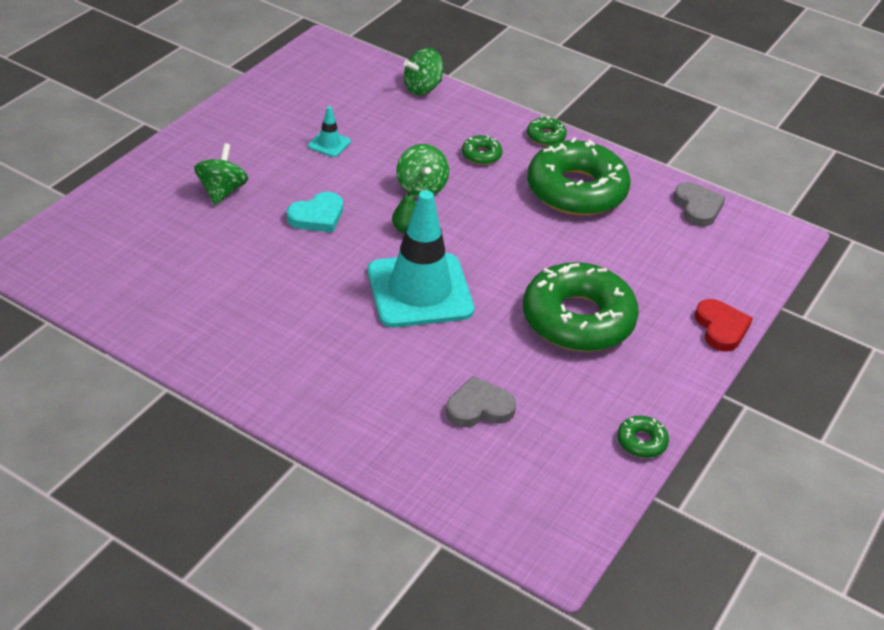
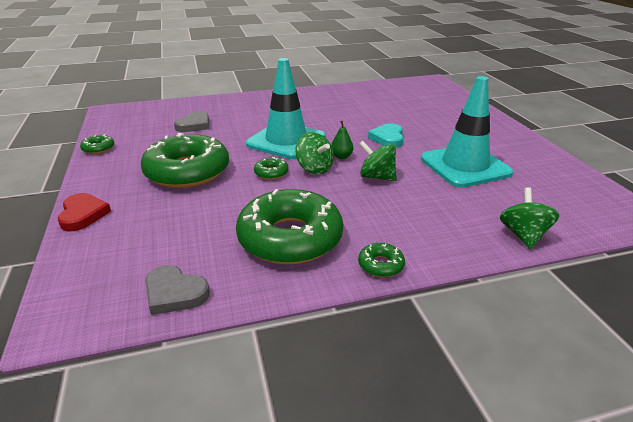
camera: 135 degrees right, 10 degrees down
green spinning top [194,143,248,205] -> green spinning top moved to [295,132,334,174]
turquoise traffic cone [308,106,351,157] -> turquoise traffic cone [421,76,513,188], size x2.47
green donut [462,135,502,165] -> green donut moved to [254,157,289,180]
red heart [695,299,753,352] -> red heart turned 135 degrees counterclockwise [58,193,111,231]

